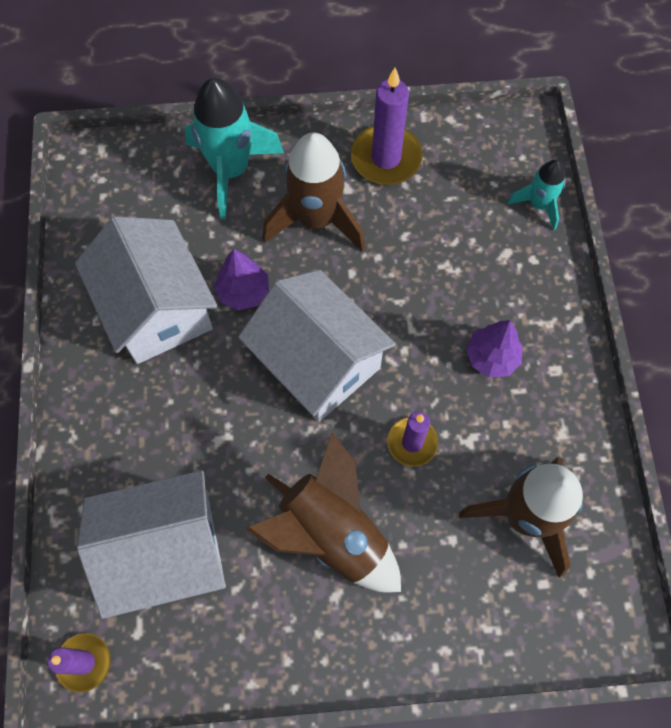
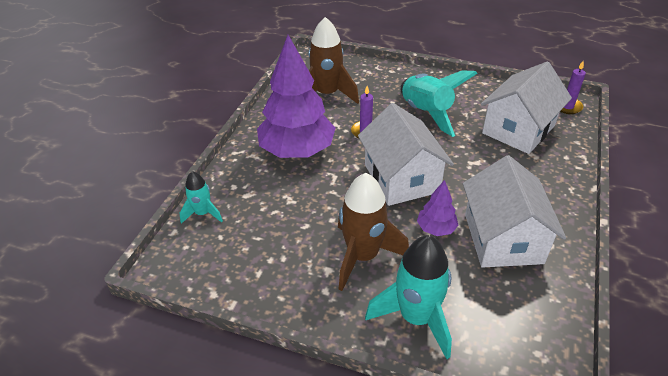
camera: 155 degrees left, 25 degrees down
white house [77,470,226,619] -> white house turned 60 degrees counterclockwise [481,61,572,154]
brown rocket [246,433,401,593] -> turquoise rocket [400,70,478,137]
purple candle [351,68,423,185] -> none
purple tree [466,320,522,378] -> purple tree [257,35,335,158], size x2.21

